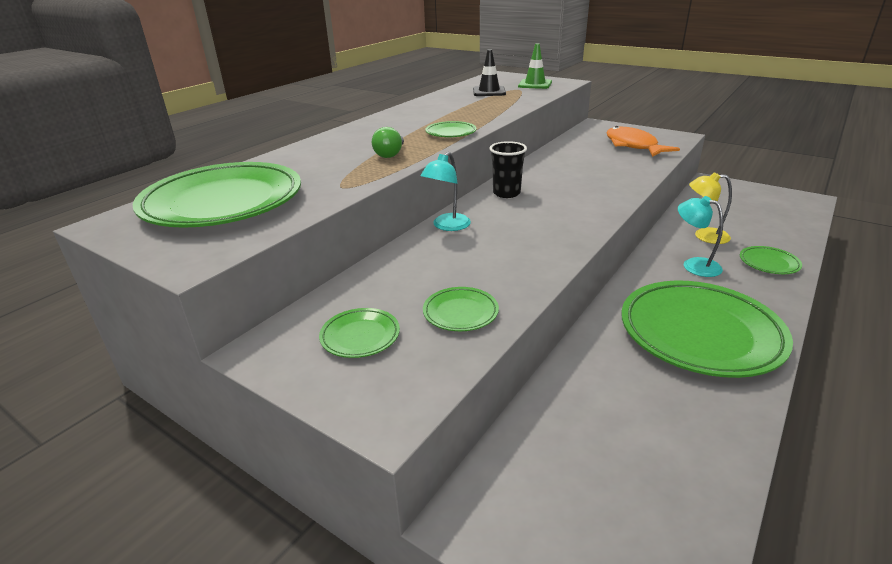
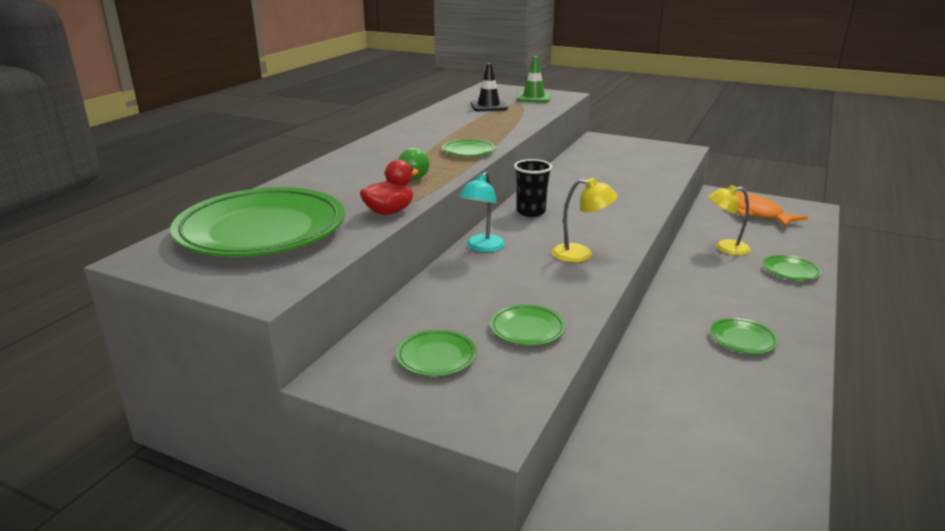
camera: 10 degrees left, 5 degrees down
orange fish [606,126,680,157] -> orange fish moved to [736,192,808,228]
green plate [621,281,793,378] -> green plate [710,318,778,354], size x0.43
turquoise lamp [678,196,723,277] -> none
none -> red duck [360,159,419,215]
none -> yellow lamp [552,178,618,262]

